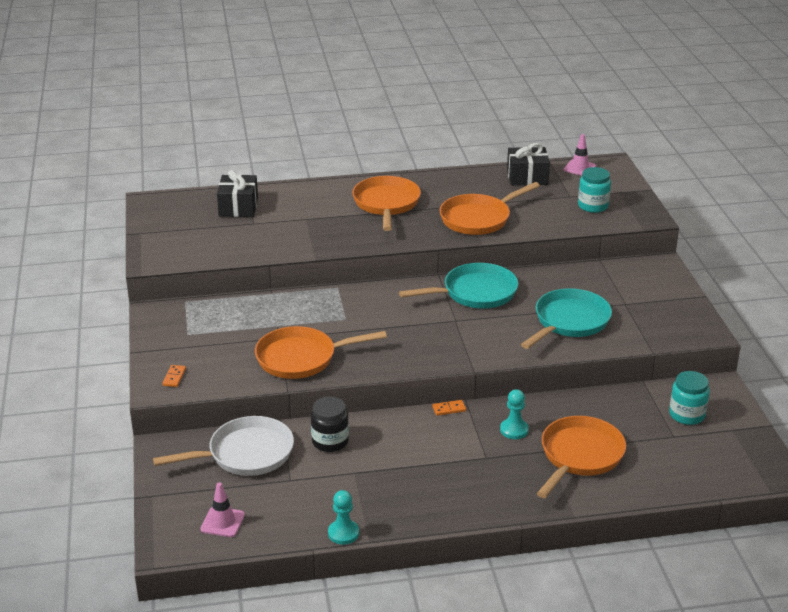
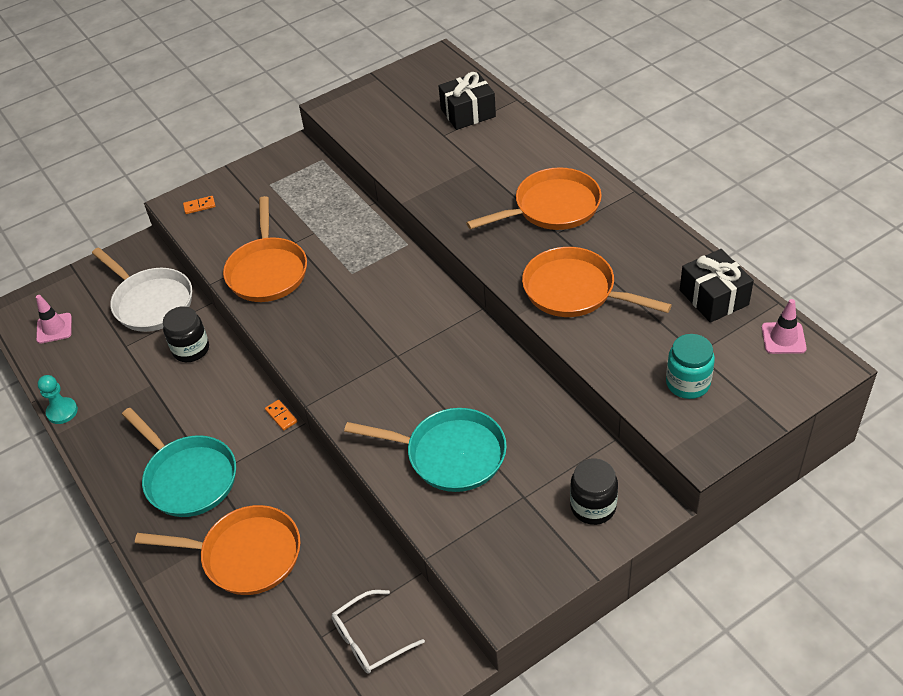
camera: 70 degrees right, 15 degrees up
orange pan [255,326,387,379] -> orange pan turned 150 degrees counterclockwise [223,196,307,302]
turquoise pan [399,263,518,309] -> turquoise pan moved to [122,408,236,517]
turquoise pawn [500,389,529,439] -> none
turquoise jar [669,371,710,425] -> white glasses [331,590,425,674]
none -> black jar [570,458,618,525]

